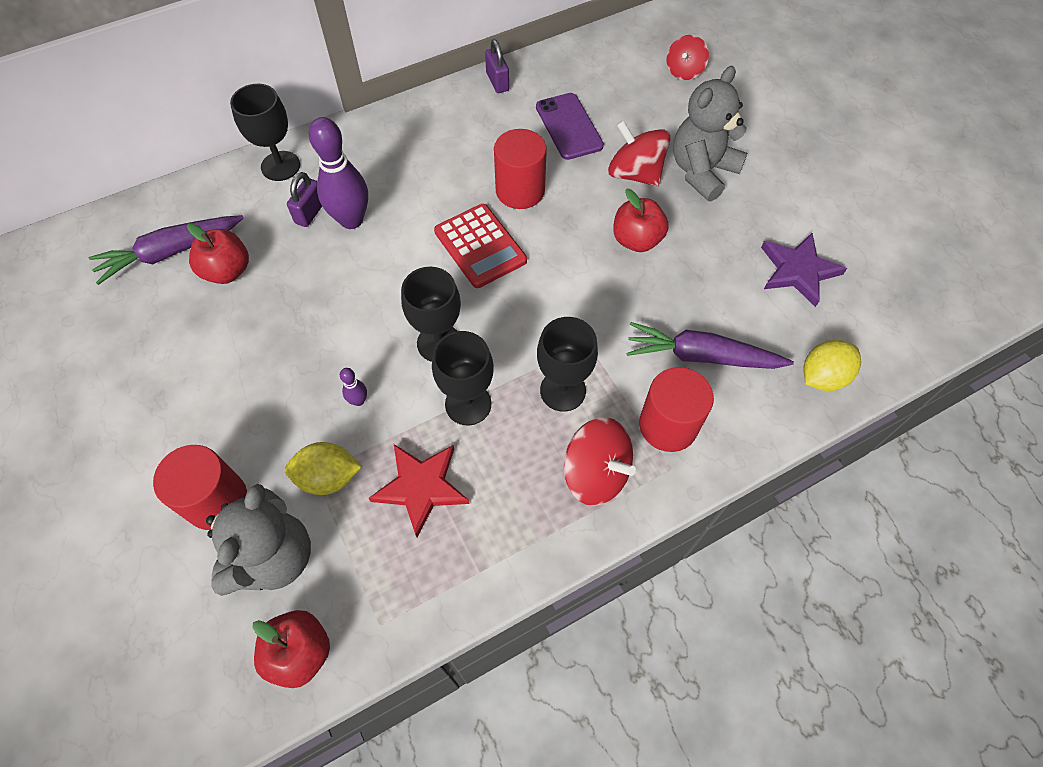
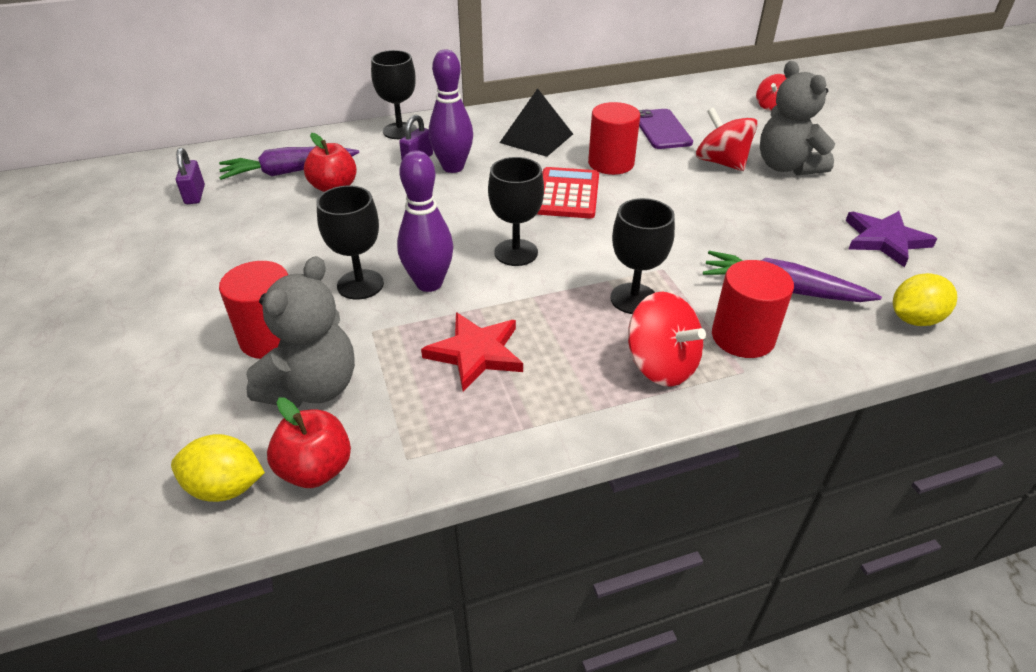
camera: 10 degrees right, 20 degrees down
yellow lemon [285,442,362,495] -> yellow lemon moved to [171,434,265,502]
purple bowling pin [340,368,367,406] -> purple bowling pin [397,150,453,292], size x2.30
black goblet [432,331,494,425] -> black goblet moved to [316,186,384,300]
red calculator [434,204,527,288] -> red calculator turned 150 degrees counterclockwise [537,167,599,218]
purple padlock [485,39,509,93] -> purple padlock moved to [176,148,205,204]
red apple [613,189,669,252] -> none
grey teddy bear [673,66,748,201] -> grey teddy bear turned 75 degrees counterclockwise [760,61,835,176]
none -> black pyramid [499,88,573,157]

